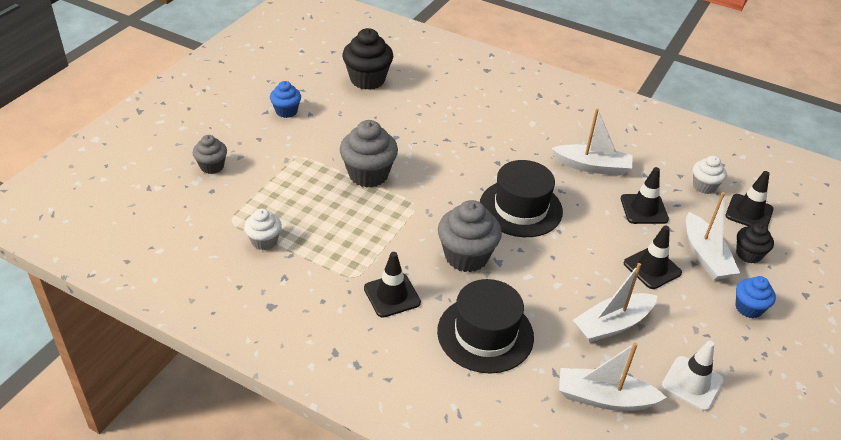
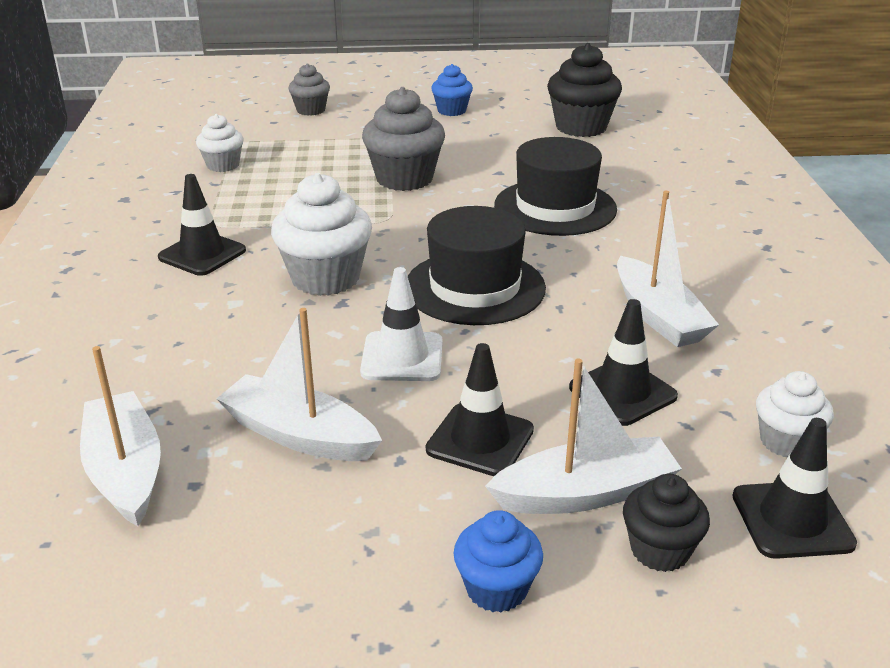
camera: 60 degrees right, 10 degrees down
black hat [437,279,534,374] -> black hat moved to [494,137,617,236]
grey cupcake [438,200,502,272] -> white cupcake [271,173,372,296]
white traffic cone [661,341,724,411] -> white traffic cone moved to [360,267,443,381]
white boat [686,192,740,280] -> white boat turned 150 degrees counterclockwise [485,359,682,514]

